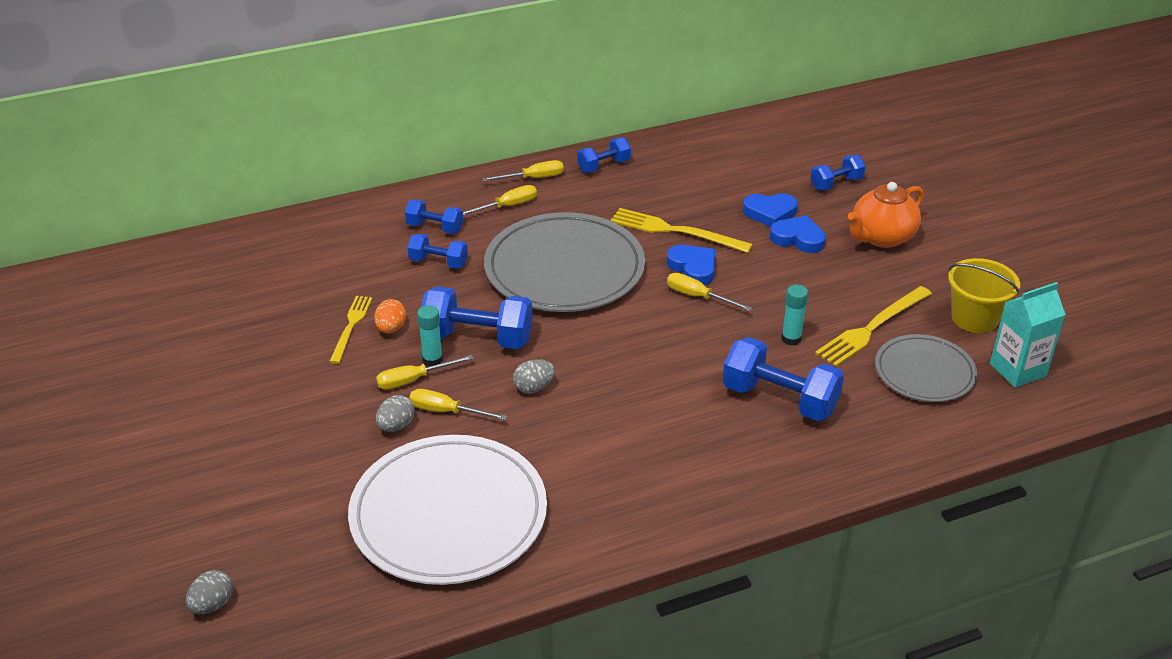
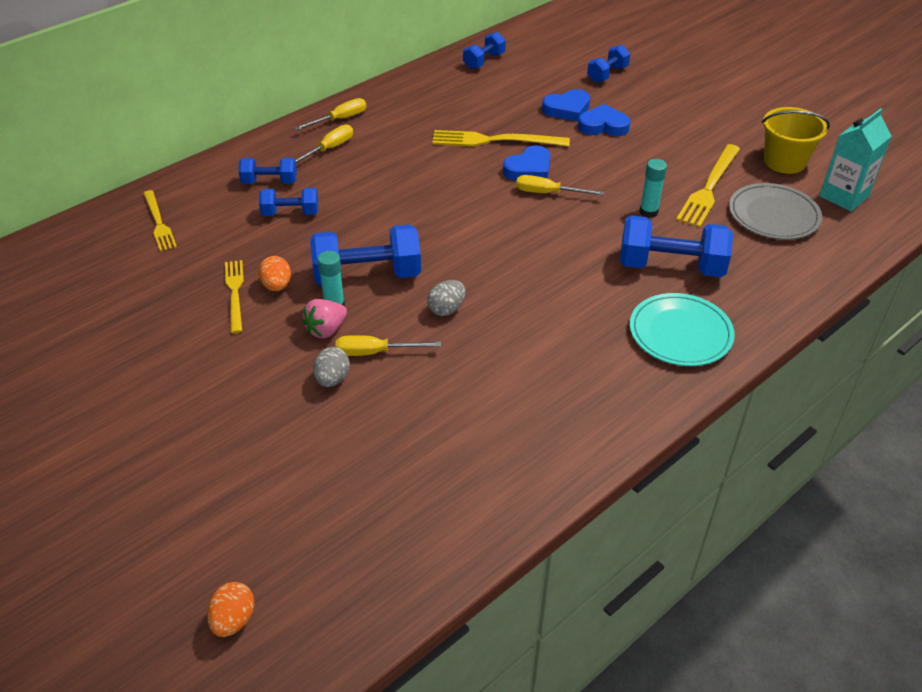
camera: 20 degrees left, 5 degrees up
grey egg [186,570,233,614] -> orange egg [207,582,255,637]
white plate [348,435,547,585] -> none
yellow screwdriver [376,355,474,390] -> pink strawberry [302,299,347,339]
grey plate [484,212,645,312] -> none
blue dumbbell [578,137,631,173] -> blue dumbbell moved to [463,32,506,69]
blue heart [667,245,715,285] -> blue heart turned 105 degrees clockwise [503,145,550,181]
orange teapot [848,182,923,248] -> none
none -> yellow fork [143,190,177,251]
none -> turquoise plate [630,293,735,366]

